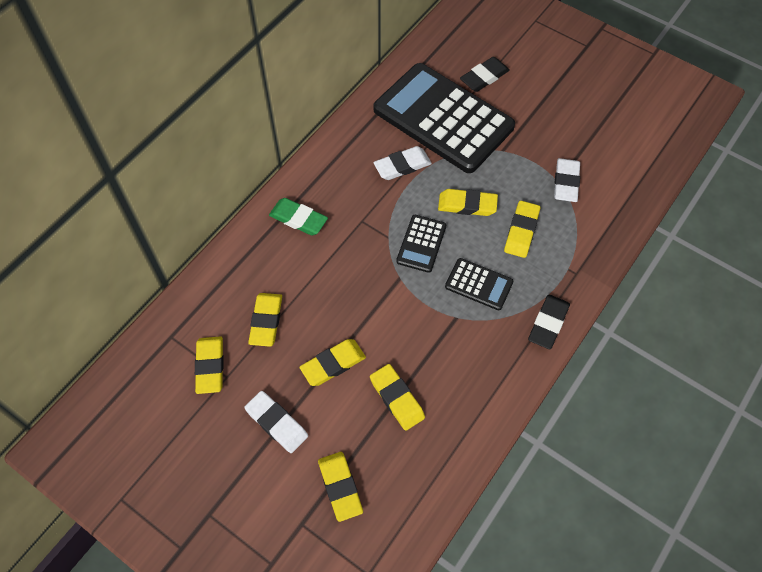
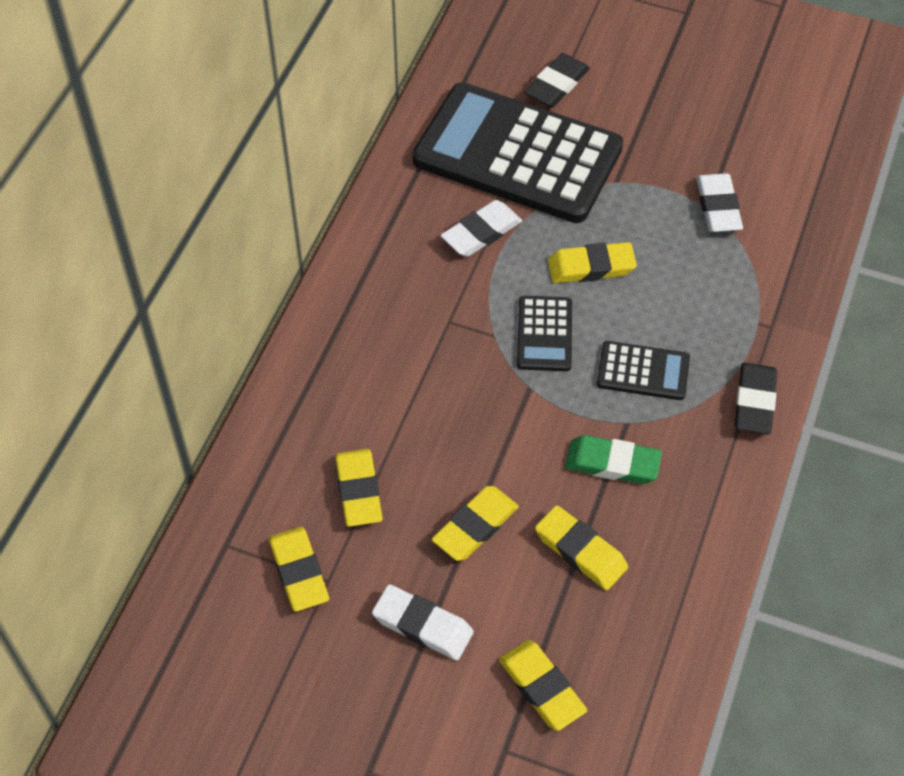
camera: 15 degrees left, 5 degrees down
green eraser [269,198,328,235] -> green eraser moved to [565,435,662,484]
yellow eraser [504,201,540,258] -> none

